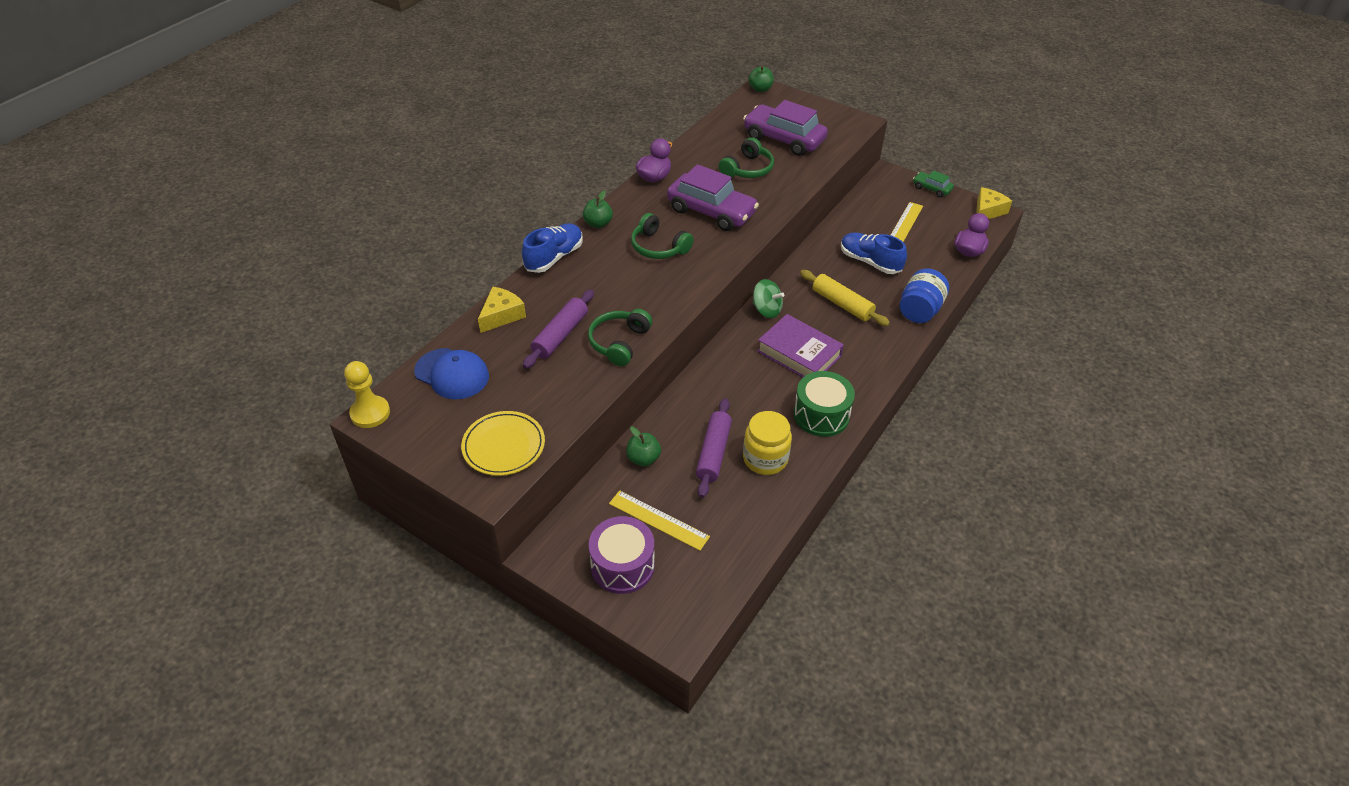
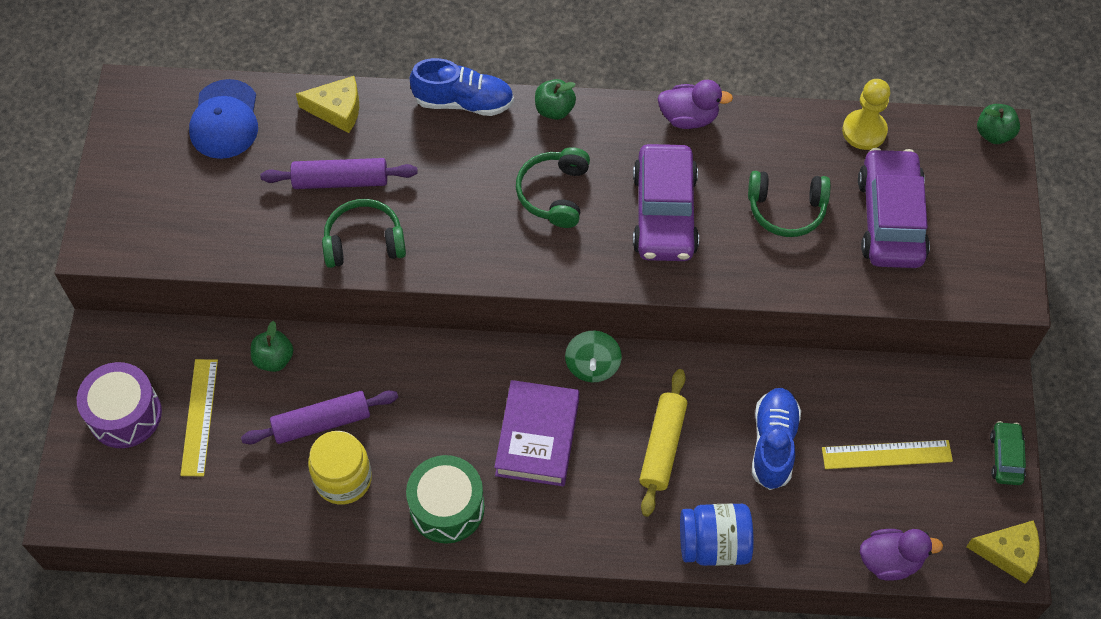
camera: 60 degrees right, 15 degrees up
yellow pawn [344,361,390,428] -> yellow pawn moved to [842,79,890,150]
yellow plate [461,411,545,476] -> none

